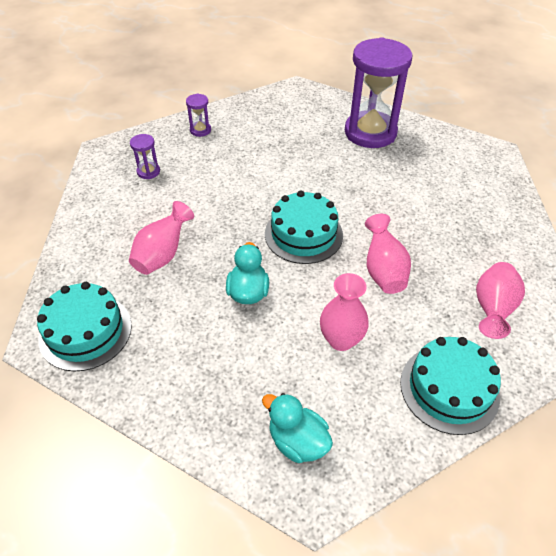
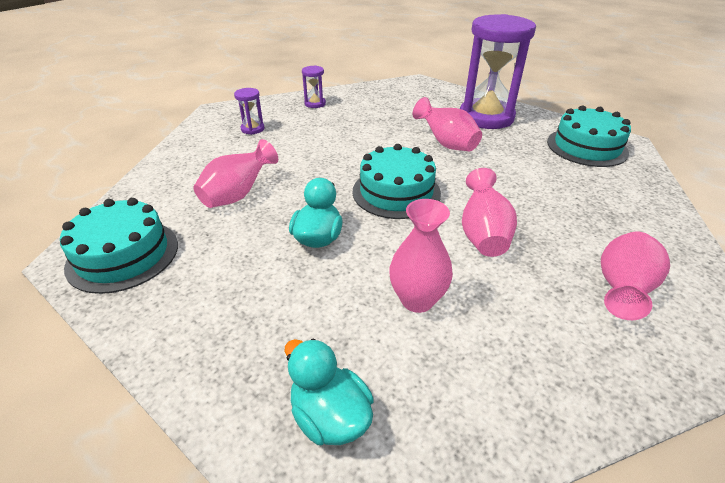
camera: 10 degrees right, 10 degrees down
turquoise cake [400,337,501,435] -> turquoise cake moved to [547,105,631,167]
none -> pink vase [413,97,482,152]

